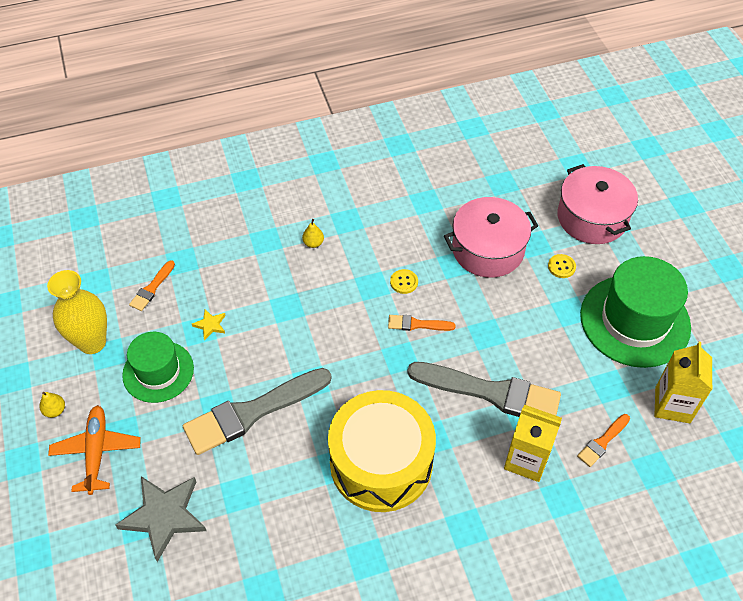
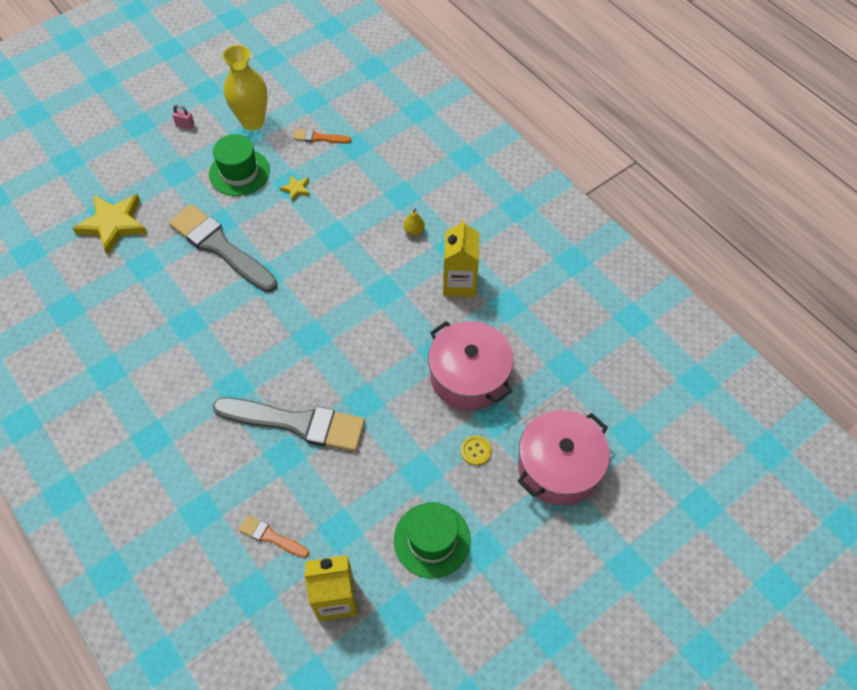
camera: 70 degrees right, 5 degrees up
yellow pear [39,392,65,418] -> pink padlock [172,105,195,129]
orange plane [48,405,141,495] -> none
grey star [115,476,207,562] -> yellow star [72,194,148,255]
yellow drum [328,390,436,512] -> none
orange brush [388,315,456,331] -> none
yellow button [390,269,418,294] -> none
grey brush [407,362,561,417] -> grey brush turned 75 degrees counterclockwise [212,397,365,452]
yellow carton [504,405,562,482] -> yellow carton moved to [443,219,479,297]
green hat [580,256,691,368] -> green hat [394,502,471,579], size x0.62

